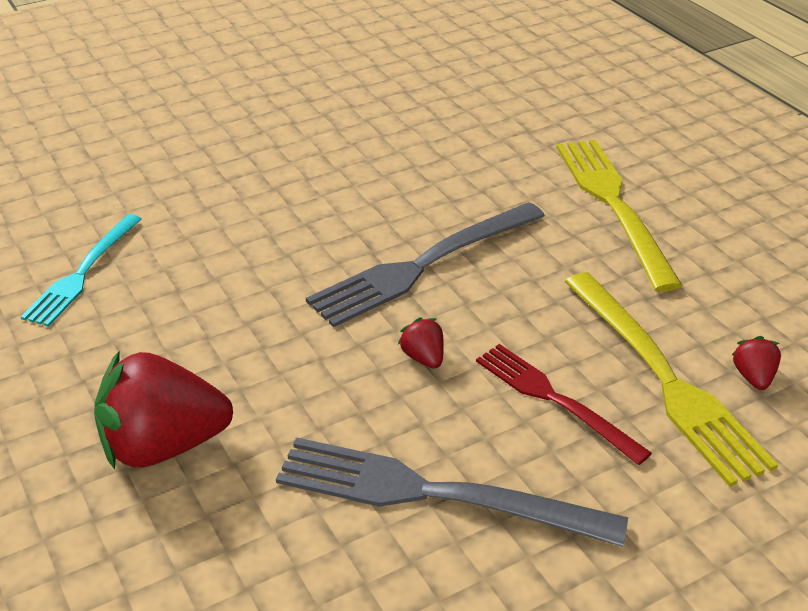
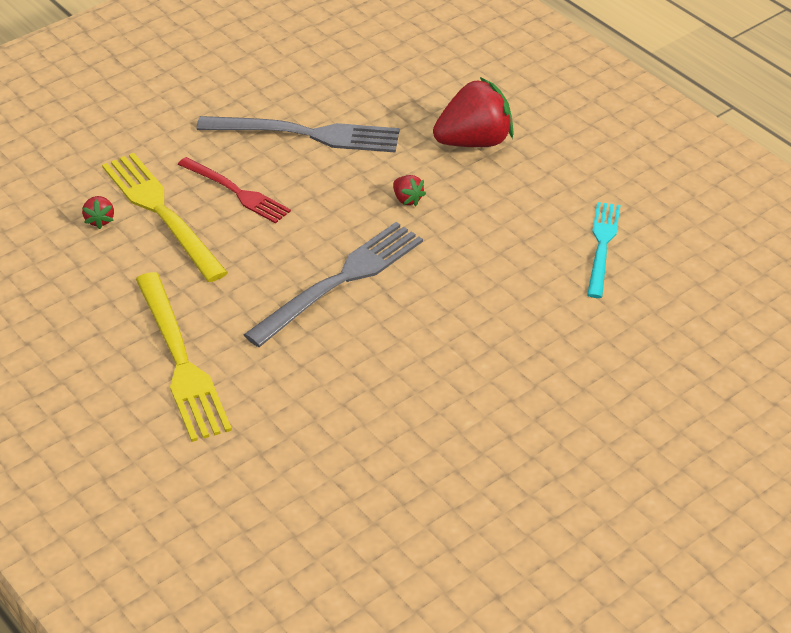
camera: 170 degrees right, 5 degrees up
red strawberry [398,318,444,368] -> red strawberry moved to [393,175,426,206]

